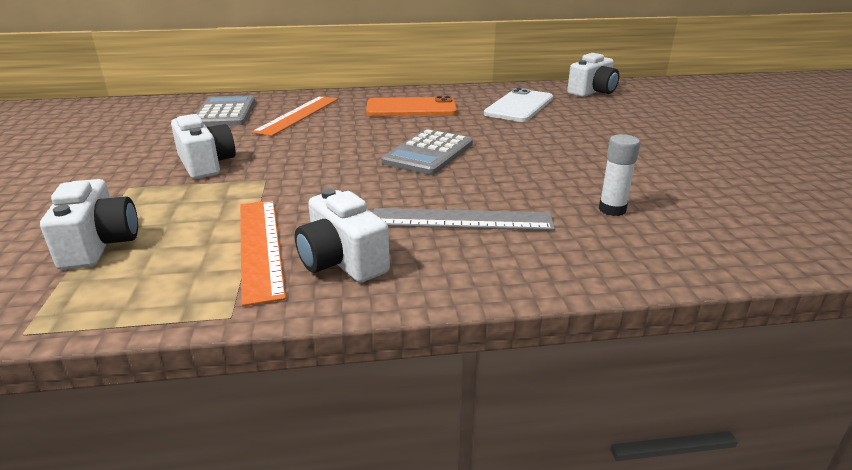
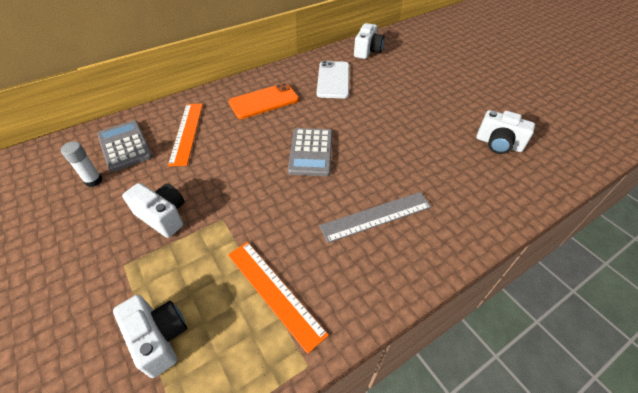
camera: 25 degrees left, 20 degrees up
white camera [295,188,390,283] -> white camera moved to [476,110,535,154]
white glue stick [599,134,640,216] -> white glue stick moved to [61,141,103,187]

